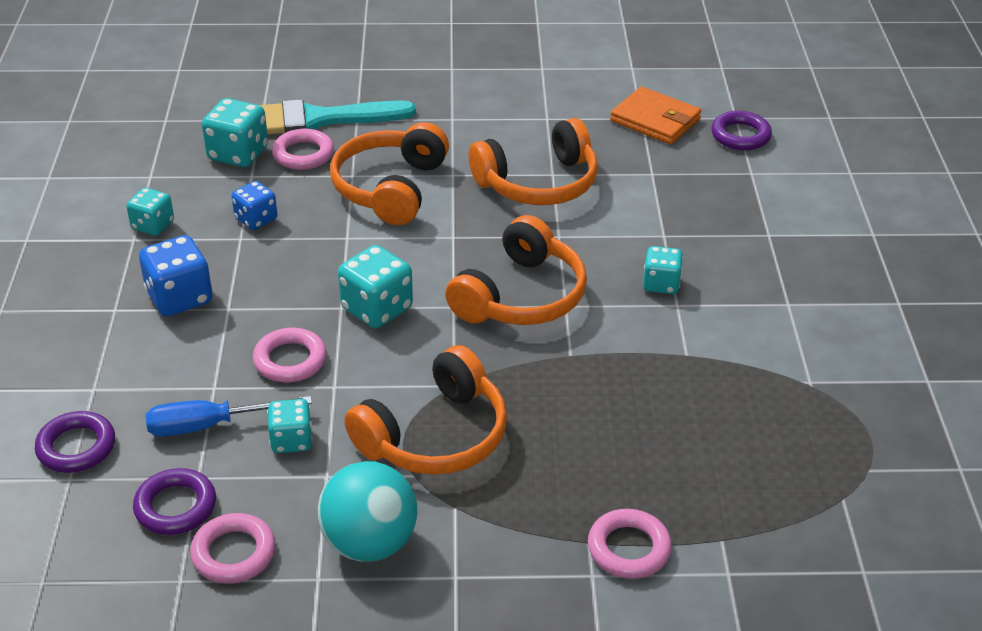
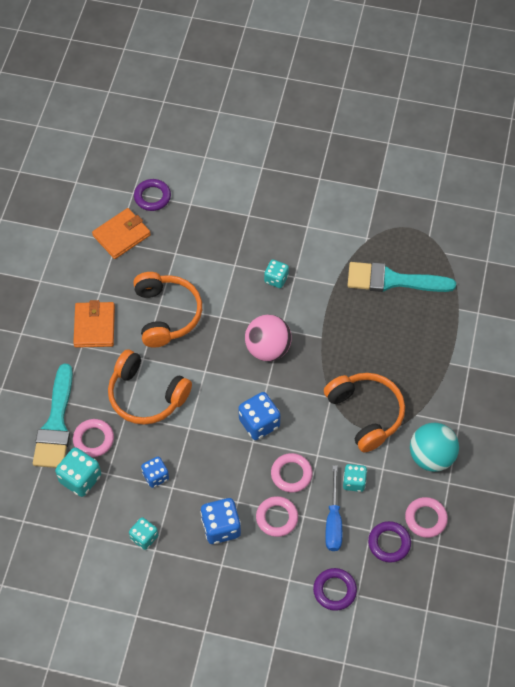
camera: 75 degrees left, 20 degrees up
turquoise dice [338,245,413,328] -> blue dice [238,392,280,440]
orange headphones [445,215,587,325] -> pink ball [245,315,292,361]
pink ring [588,509,672,579] -> pink ring moved to [256,496,298,537]
none -> orange wallet [73,300,115,348]
none -> turquoise brush [347,262,456,292]

